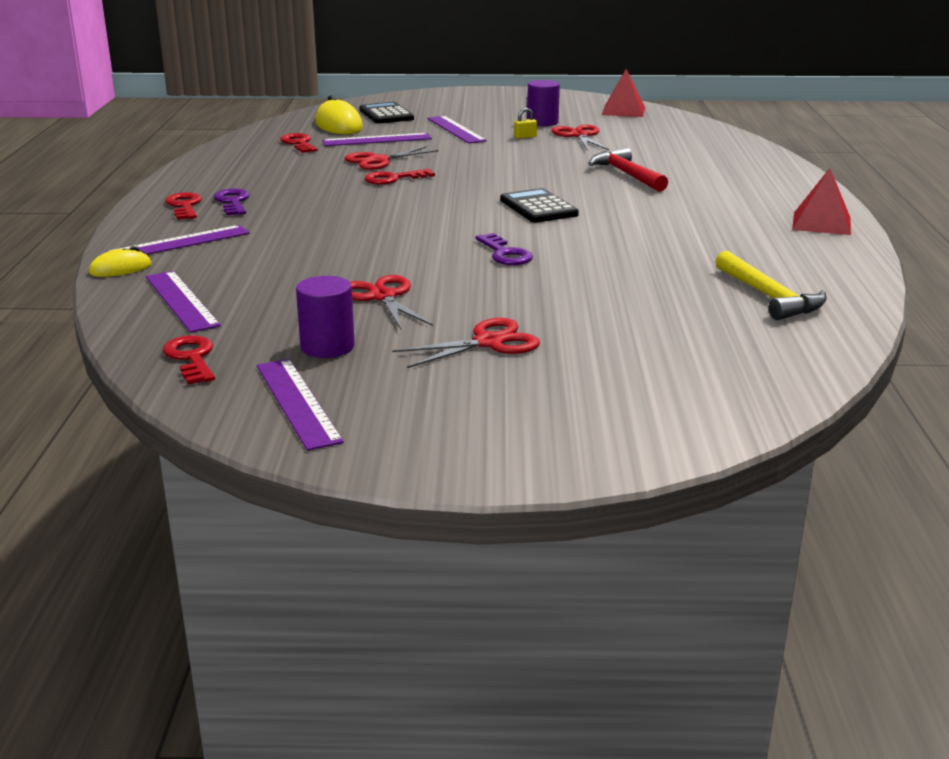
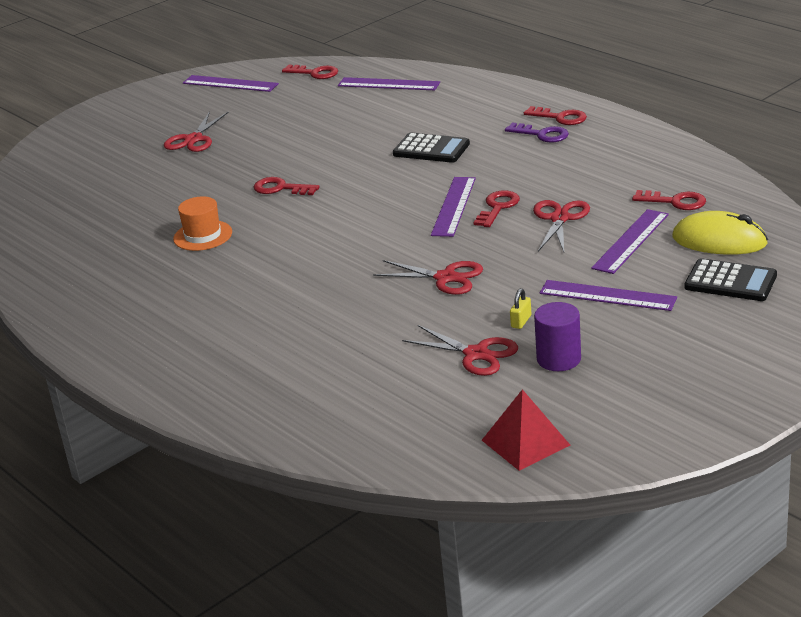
camera: 140 degrees right, 5 degrees up
yellow mouse [89,246,152,277] -> none
purple ruler [105,225,250,254] -> purple ruler moved to [431,177,476,237]
purple cylinder [296,276,355,358] -> none
red scissors [350,275,433,329] -> red scissors moved to [373,260,483,295]
purple key [475,233,533,265] -> red key [254,177,319,195]
black calculator [500,188,579,223] -> black calculator moved to [393,133,470,163]
red hammer [588,147,668,192] -> none
yellow hammer [715,251,827,320] -> none
red pyramid [792,168,851,235] -> none
none -> orange hat [173,196,232,251]

